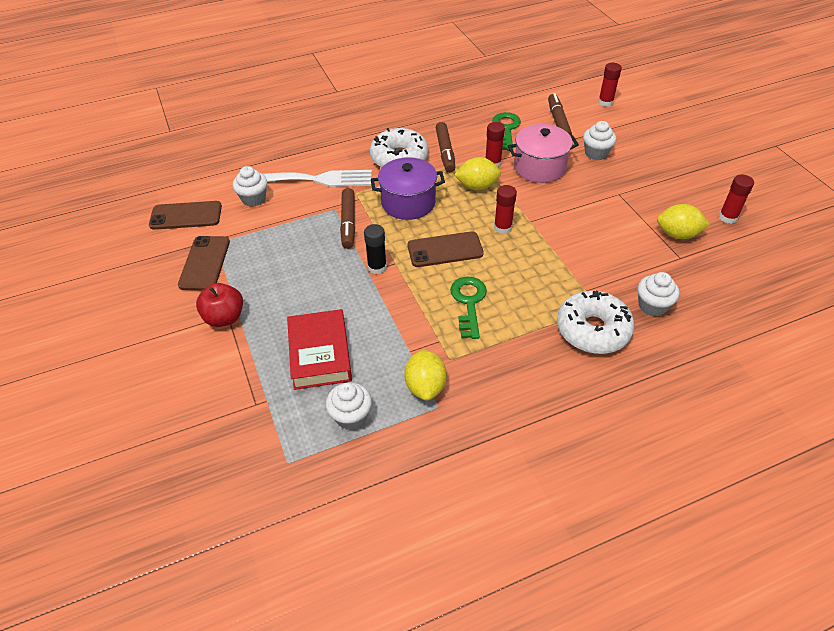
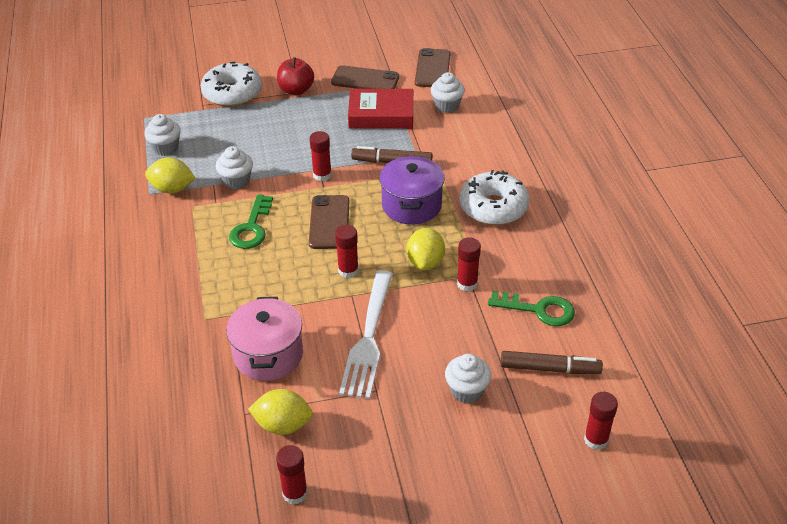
camera: 100 degrees right, 5 degrees down
white fork [263,170,372,187] -> white fork moved to [339,270,393,399]
red book [287,309,352,390] -> red book moved to [348,89,413,129]
black glue stick [364,224,387,274] -> red glue stick [310,131,332,181]
brown marker [436,122,455,172] -> none
green key [450,277,487,339] -> green key turned 90 degrees clockwise [229,194,273,249]
pink pot [508,124,579,183] -> pink pot moved to [226,297,303,381]
white donut [557,290,634,354] -> white donut moved to [201,62,262,107]
white cupcake [638,272,680,317] -> white cupcake moved to [216,146,253,189]
yellow lemon [657,204,710,239] -> yellow lemon turned 75 degrees clockwise [248,389,313,435]

